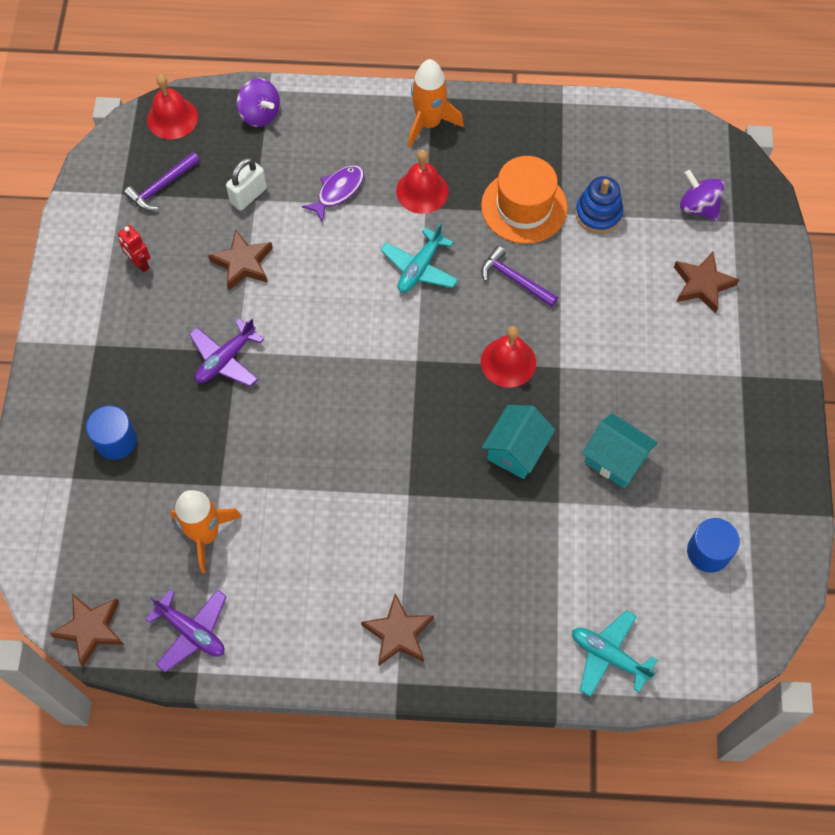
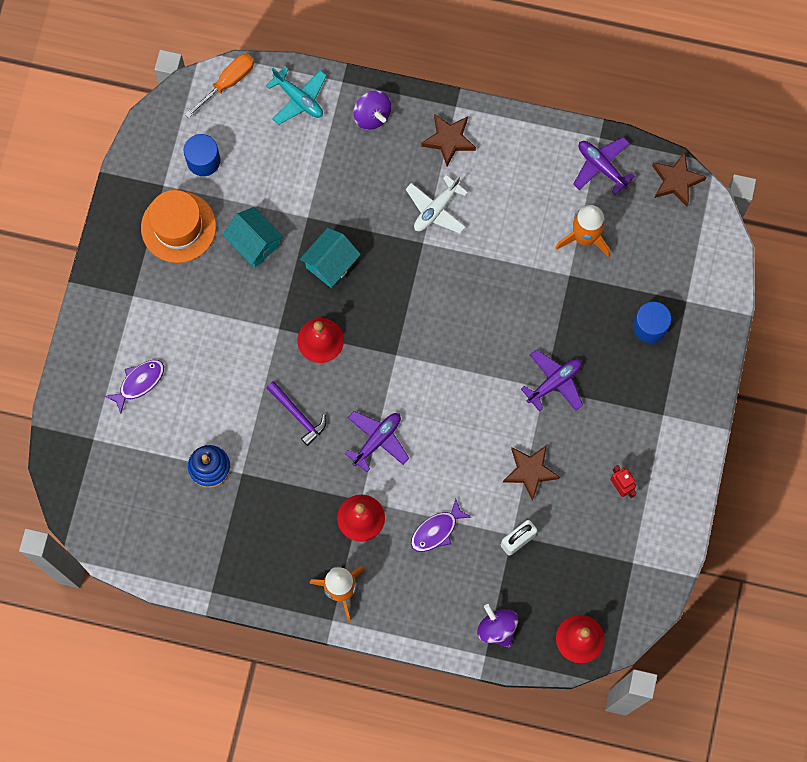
camera: 170 degrees left, 10 degrees up
purple hammer [124,152,200,211] -> none
turquoise plane [381,222,458,293] -> purple plane [345,411,409,472]
orange hat [481,156,567,244] -> orange hat moved to [141,190,216,263]
brown star [674,252,739,314] -> purple fish [105,360,164,413]
purple spinning top [680,170,725,221] -> purple spinning top moved to [353,91,391,130]
none -> orange screwdriver [185,54,254,118]
none -> white plane [405,175,468,234]

